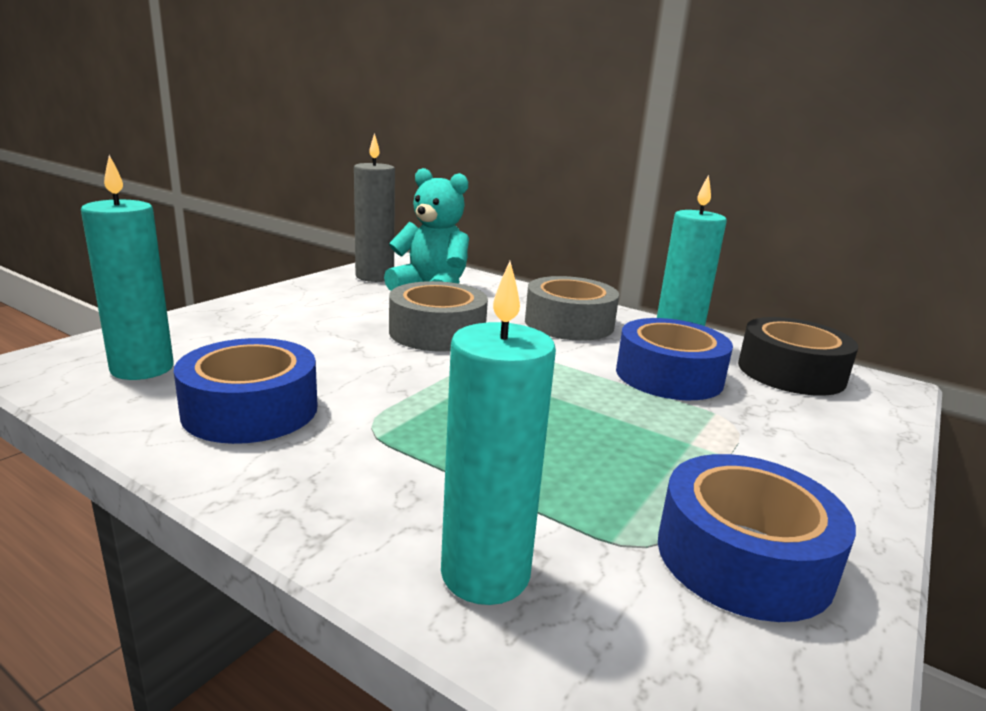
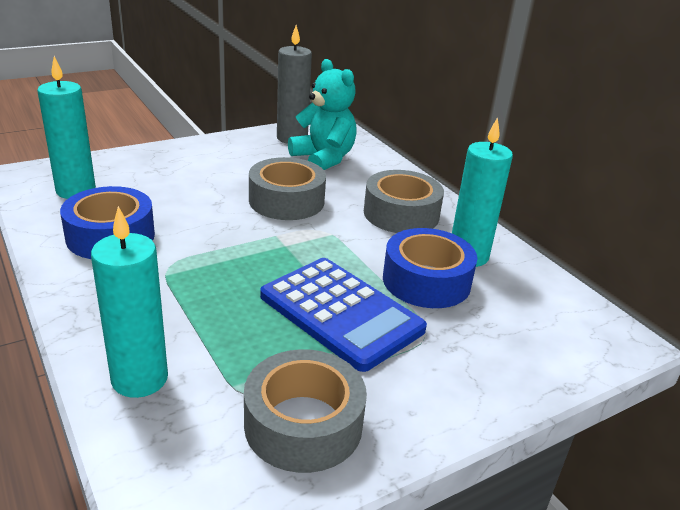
camera: 25 degrees right, 10 degrees up
blue tape [658,454,856,622] -> grey tape [244,349,367,473]
black tape [738,317,858,396] -> none
none -> blue calculator [260,258,427,372]

